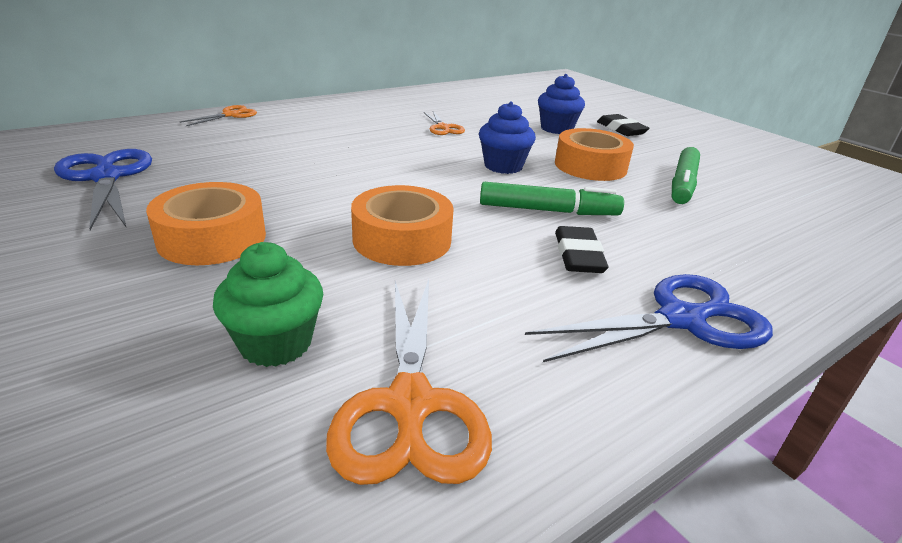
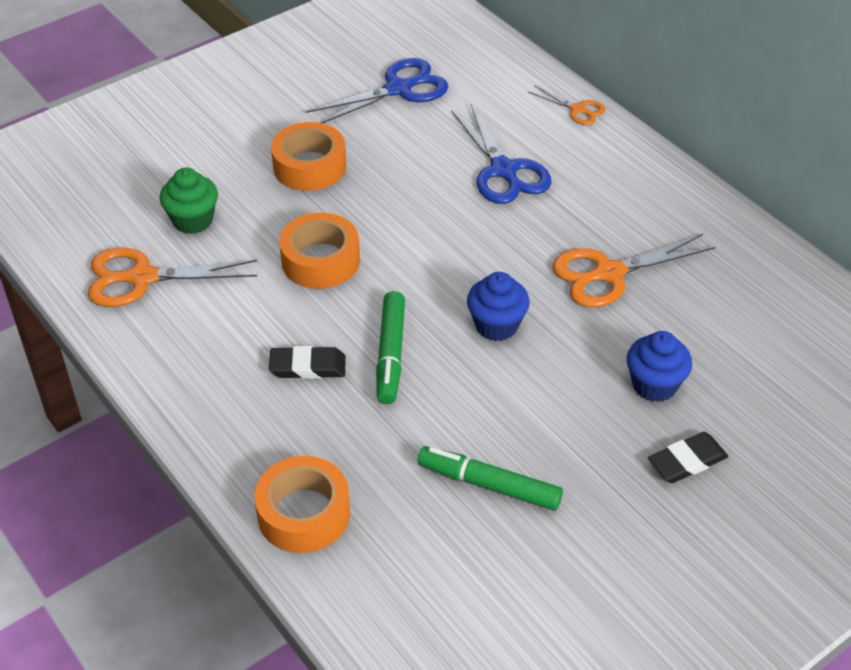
camera: 90 degrees right, 15 degrees up
orange scissors [423,111,465,135] -> orange scissors [553,234,715,308], size x1.84
blue scissors [525,274,773,362] -> blue scissors moved to [451,104,552,204]
orange tape [555,128,634,181] -> orange tape moved to [255,456,350,553]

